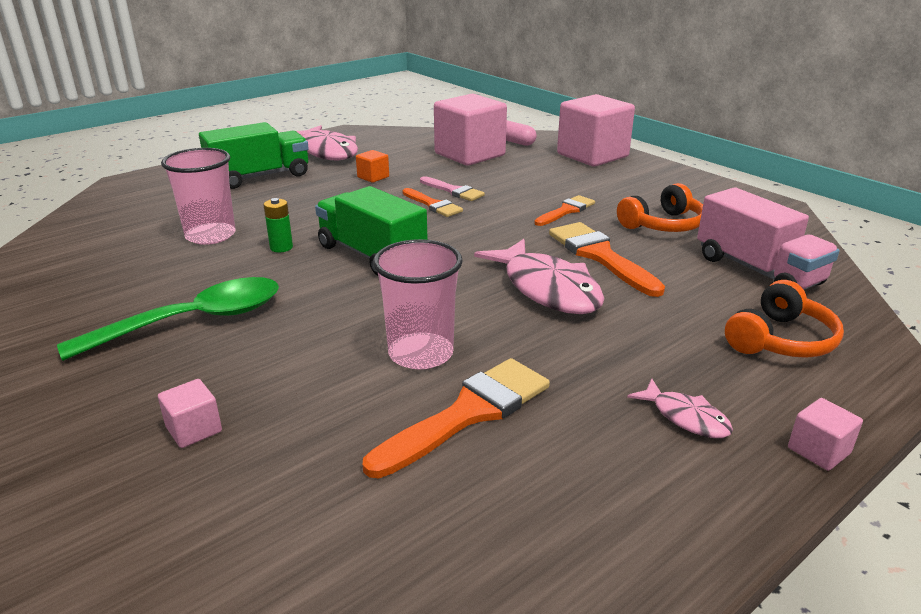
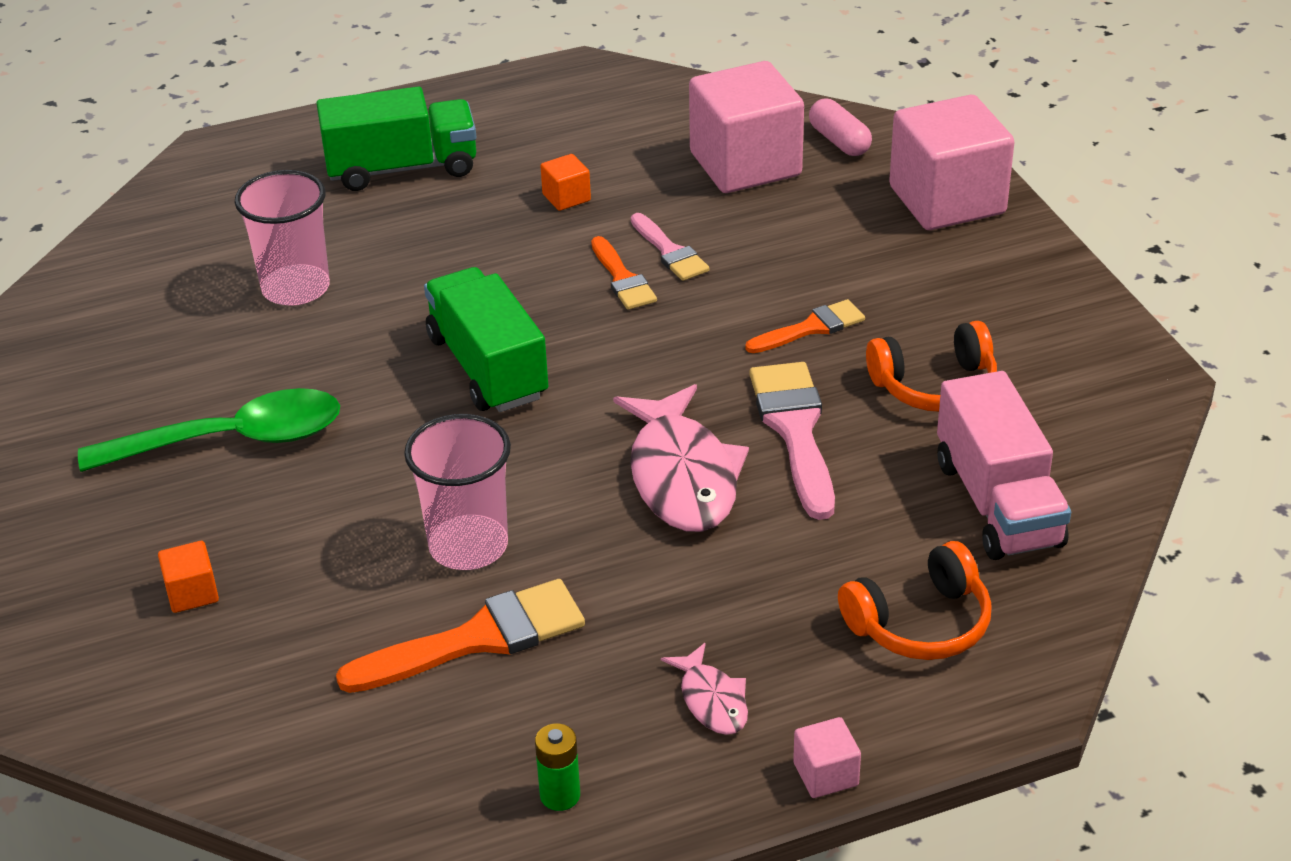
camera: 20 degrees right, 10 degrees up
pink cube [158,379,222,448] -> orange cube [158,541,219,613]
green battery [263,198,293,253] -> green battery moved to [535,723,580,811]
pink fish [296,125,358,160] -> none
orange brush [549,222,665,297] -> pink brush [749,362,835,520]

